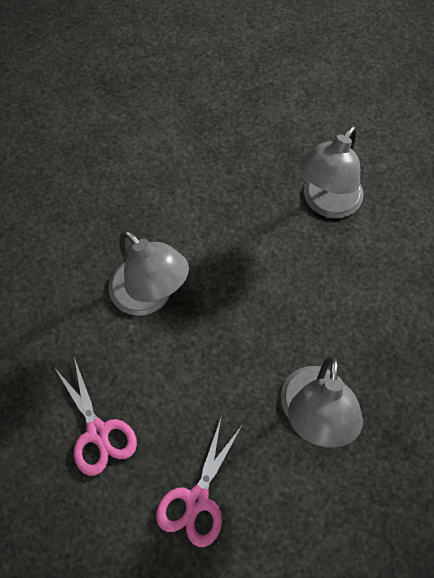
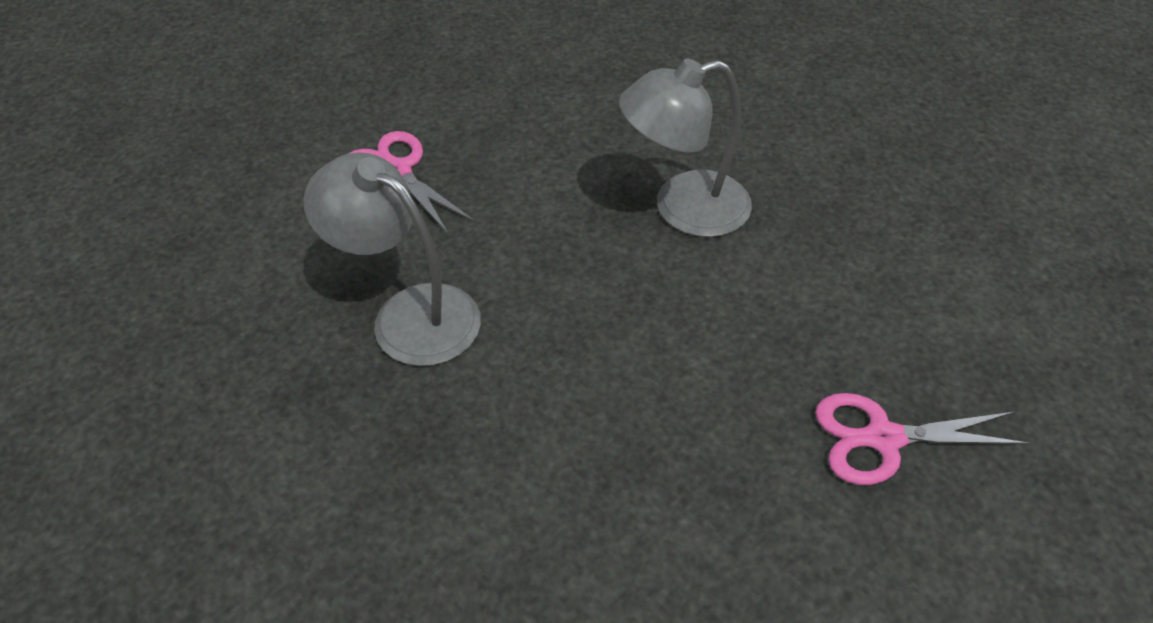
camera: 115 degrees right, 15 degrees down
pink scissors [54,357,137,476] -> pink scissors moved to [815,393,1029,485]
grey lamp [300,125,364,218] -> none

